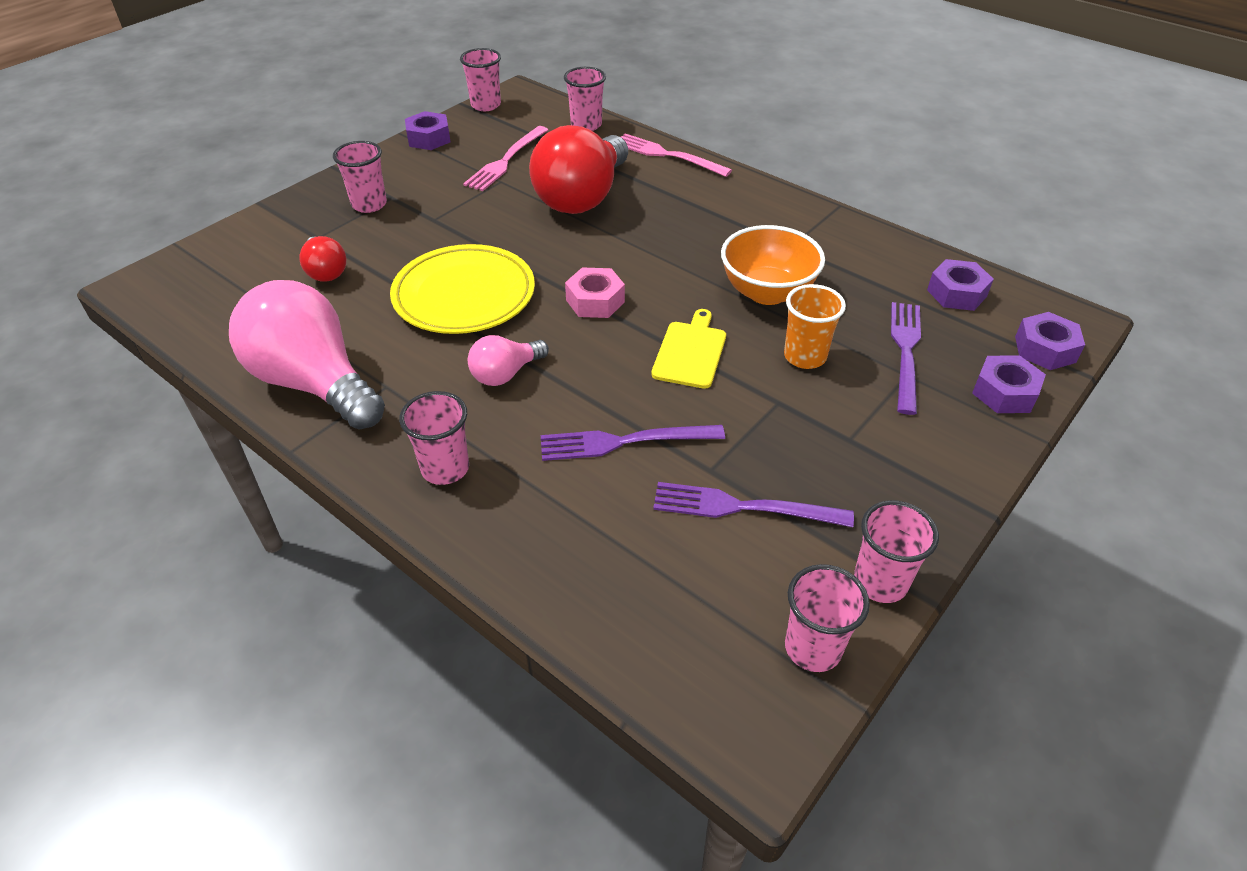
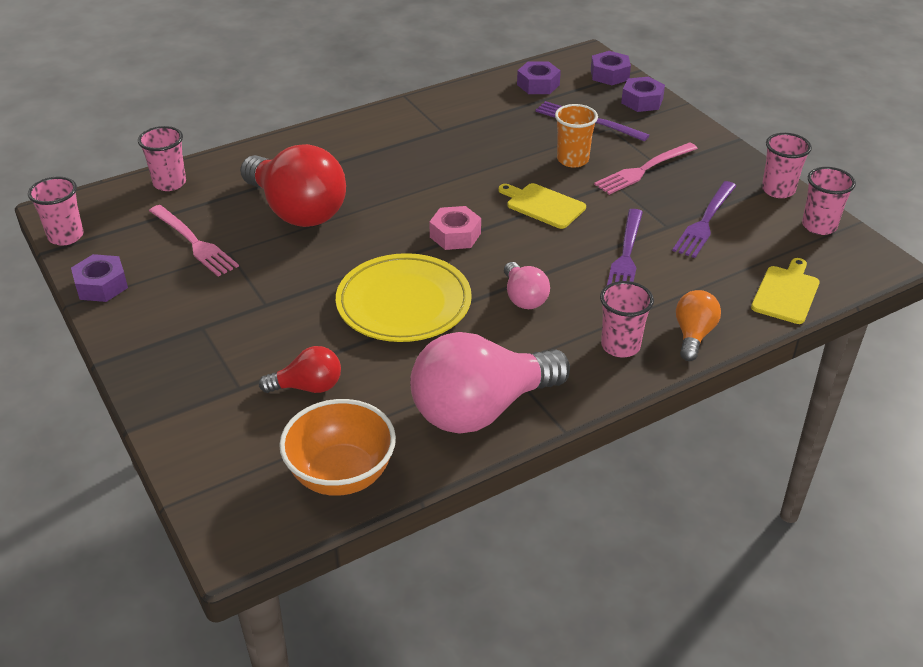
camera: 70 degrees left, 5 degrees down
pink cup [333,141,387,213] -> none
pink fork [621,134,732,177] -> pink fork moved to [594,142,698,195]
orange bowl [721,225,825,305] -> orange bowl moved to [279,399,396,496]
none -> orange light bulb [676,290,721,361]
none -> yellow cutting board [751,258,820,324]

